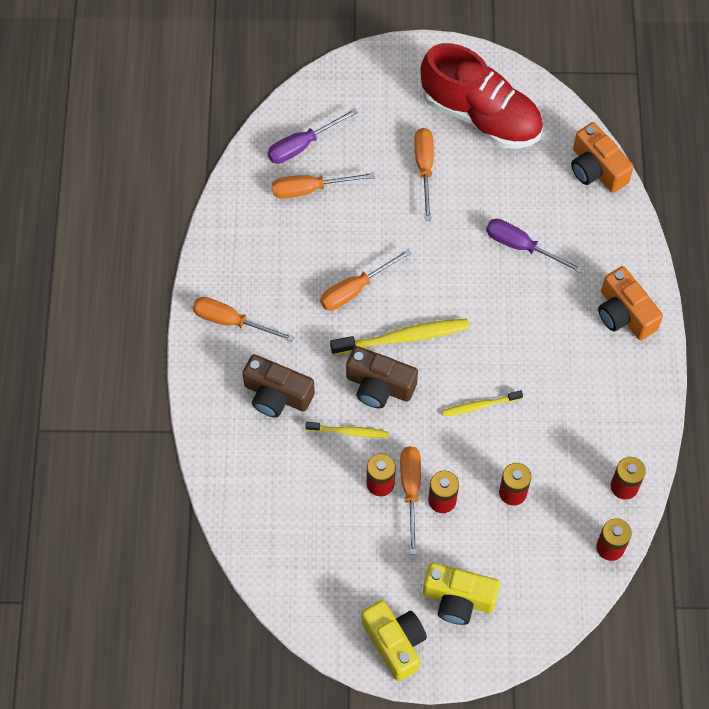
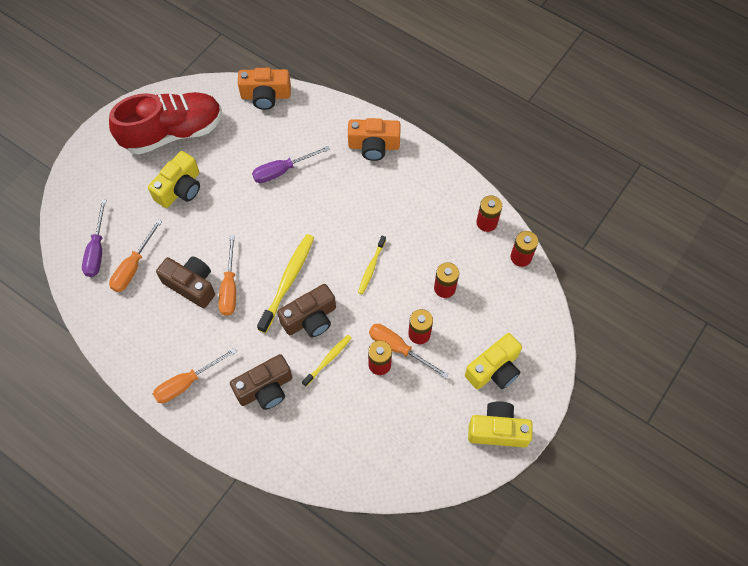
camera: 55 degrees left, 0 degrees up
orange screwdriver [414,128,434,221] -> yellow camera [148,151,200,208]
none -> brown camera [156,256,215,308]

